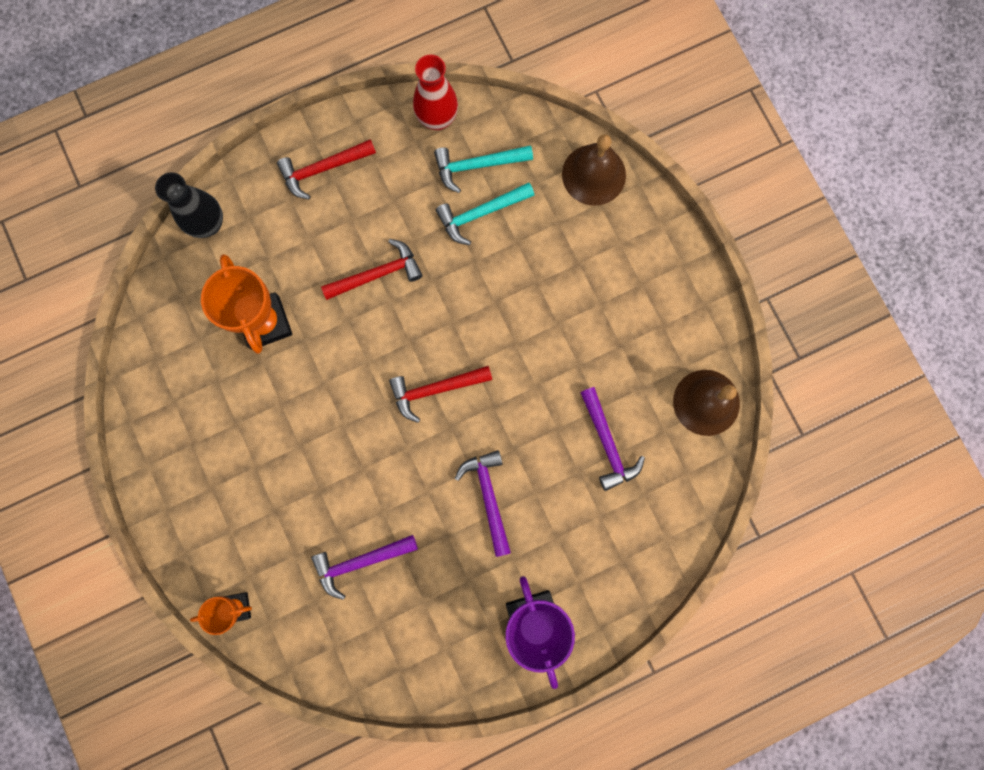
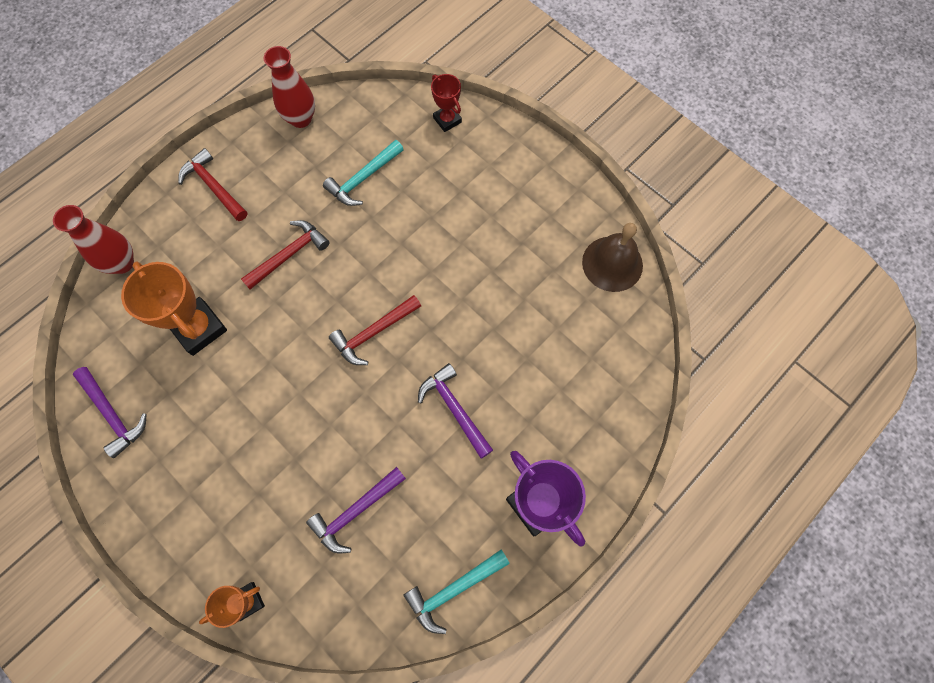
camera: 20 degrees left, 10 degrees down
black vase [155,172,223,238] -> red vase [53,205,134,274]
red hammer [277,139,376,200] -> red hammer turned 90 degrees clockwise [178,148,248,221]
turquoise hammer [434,145,533,193] -> turquoise hammer moved to [403,549,510,634]
brown bell [562,134,626,206] -> red trophy [431,74,462,132]
purple hammer [580,387,645,491] -> purple hammer moved to [73,367,147,458]

